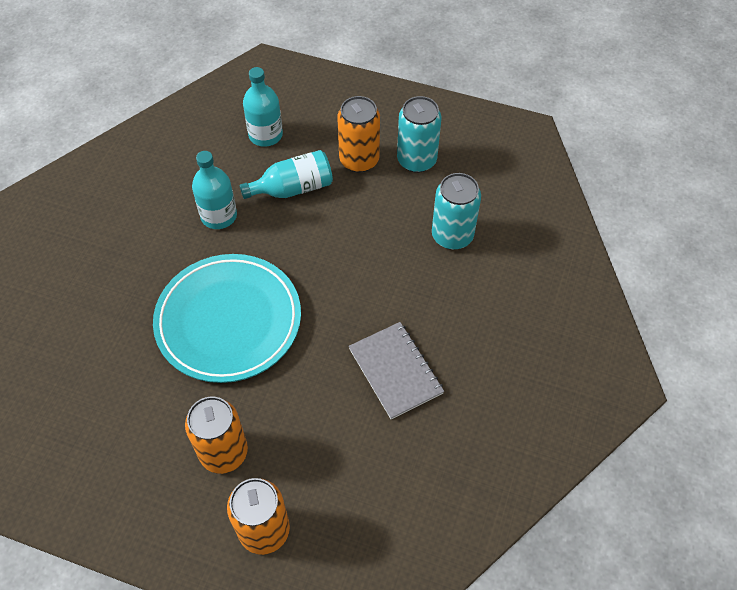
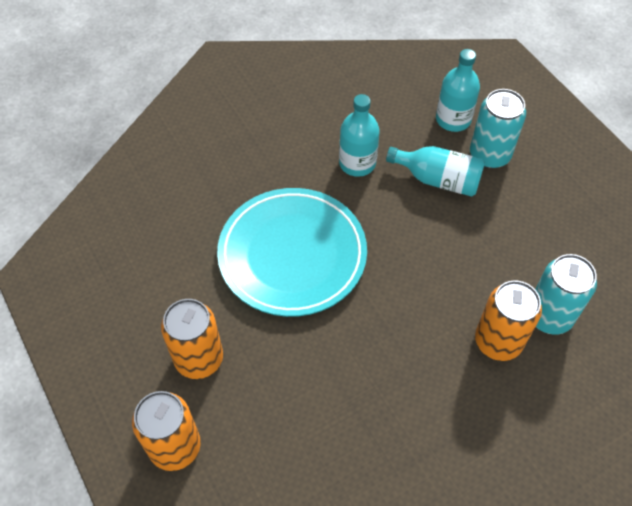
camera: 40 degrees right, 0 degrees up
orange can [337,96,380,172] -> orange can moved to [475,280,542,361]
grey notebook [349,322,444,420] -> none
turquoise can [397,96,442,173] -> turquoise can moved to [470,89,526,169]

